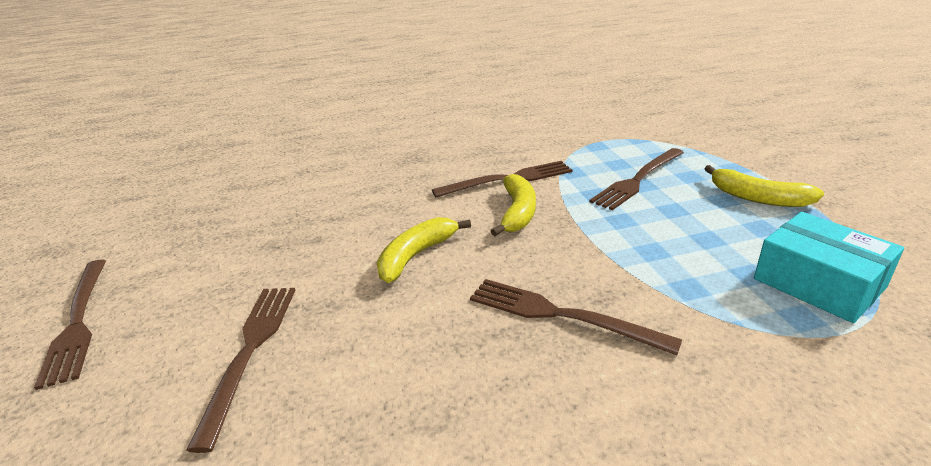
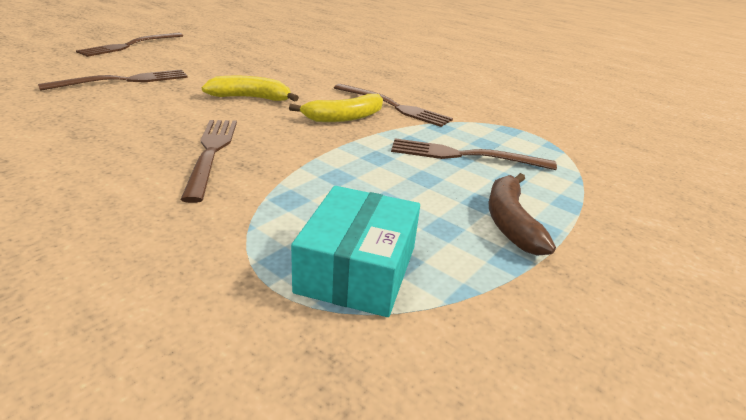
camera: 50 degrees right, 0 degrees up
yellow banana [704,165,824,207] -> brown banana [489,173,556,256]

